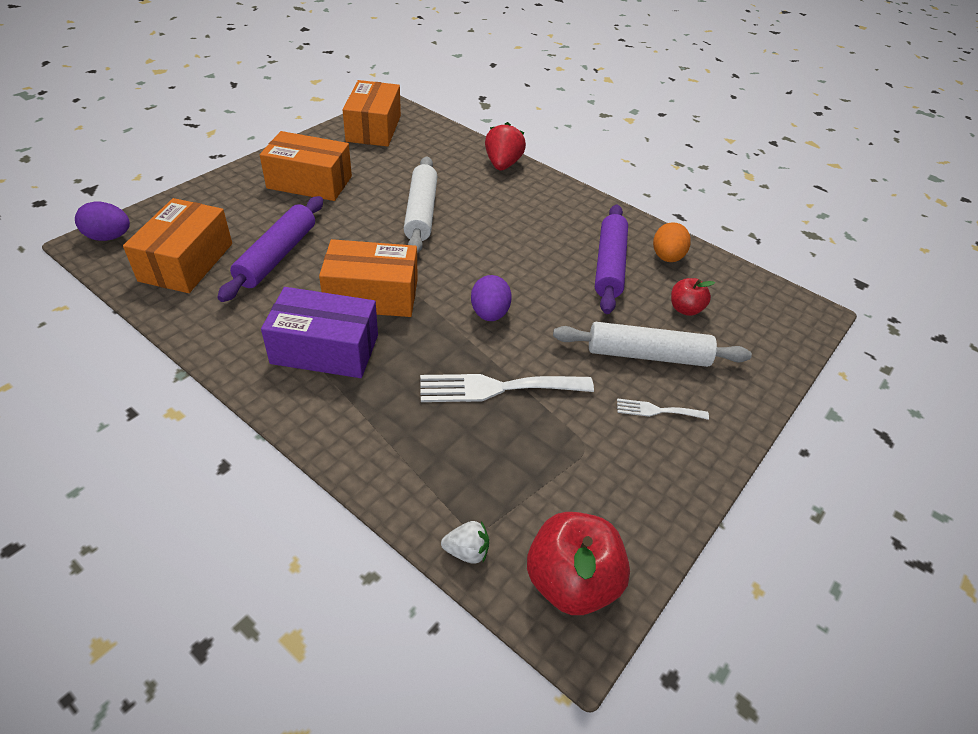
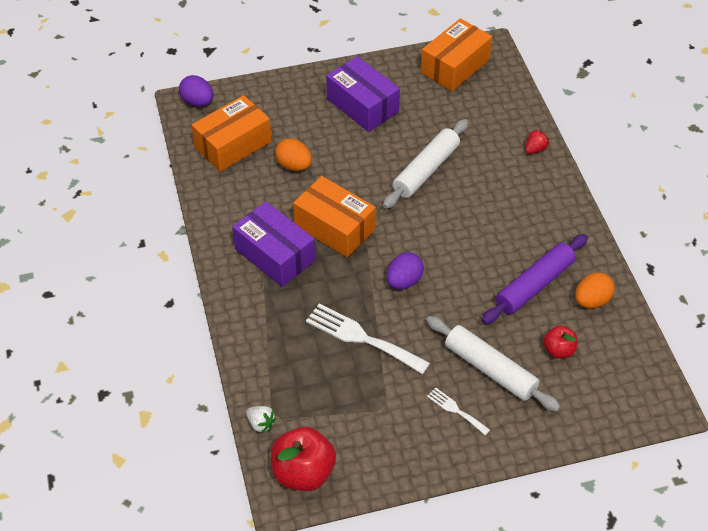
camera: 40 degrees right, 5 degrees up
purple rolling pin [217,196,323,302] -> orange egg [275,138,312,171]
orange box [260,131,352,201] -> purple box [326,56,400,132]
red strawberry [485,122,526,170] -> red strawberry [525,129,549,154], size x0.57

